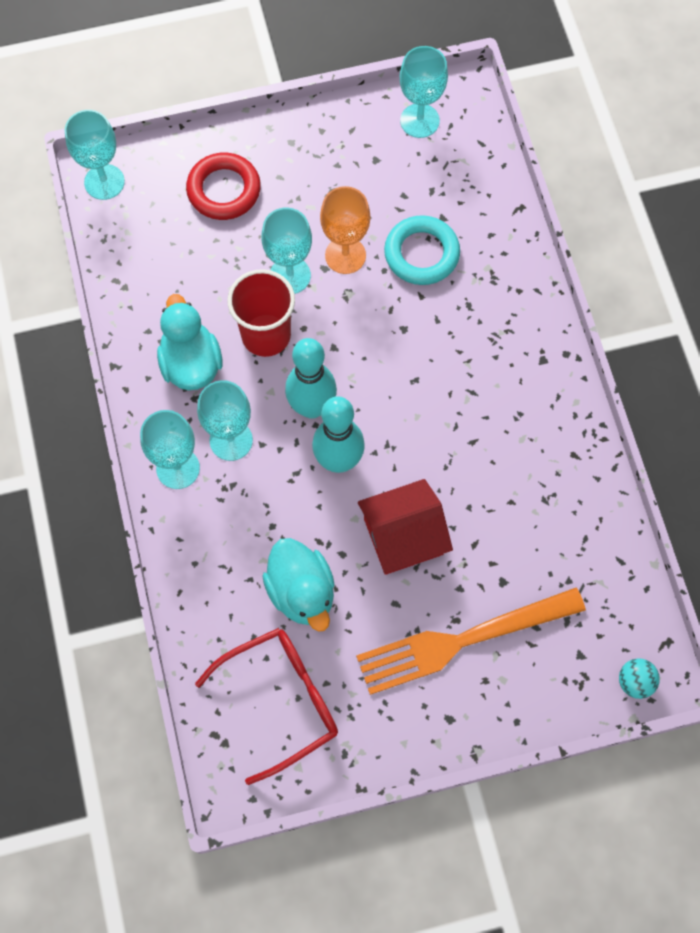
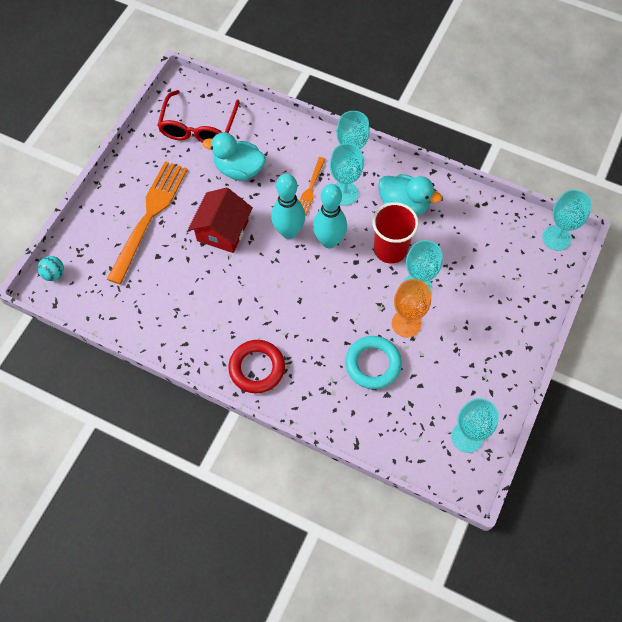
camera: 130 degrees right, 5 degrees down
red ring [186,153,261,220] -> red ring moved to [228,340,285,393]
none -> orange fork [300,157,326,215]

